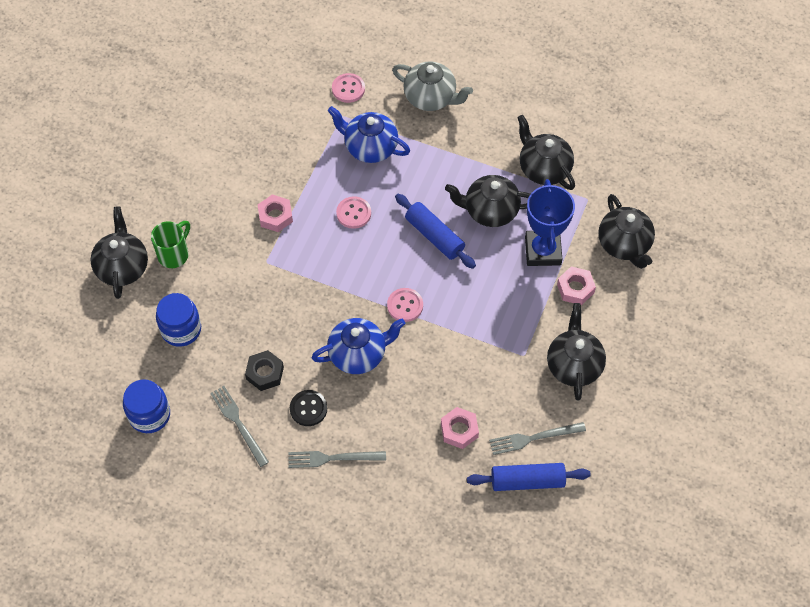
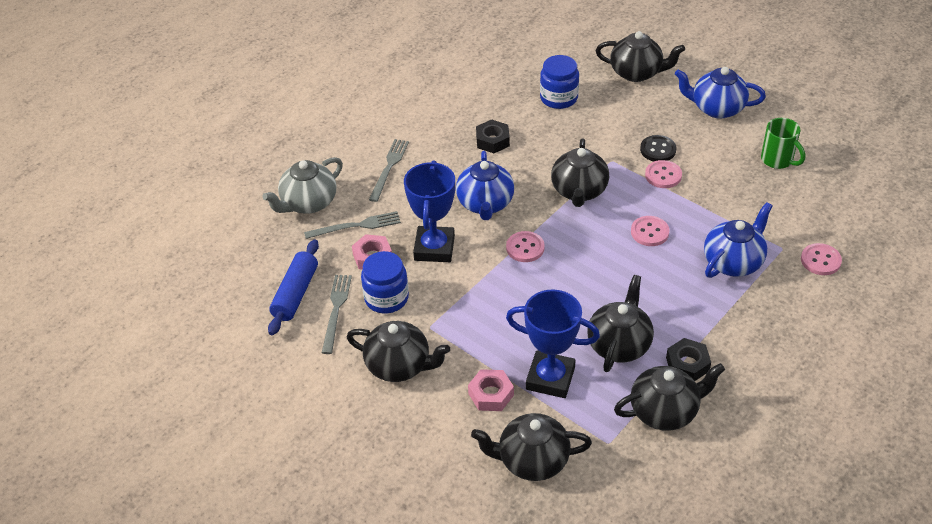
camera: 110 degrees right, 15 degrees down
blue jar [123,379,170,433] -> blue jar moved to [361,251,409,313]
green mug [151,221,190,268] -> green mug moved to [761,118,805,169]
grey fork [210,386,269,467] -> grey fork moved to [304,211,401,239]
pink nut [258,194,293,232] -> pink button [645,160,682,188]
black button [290,390,327,426] -> black button moved to [640,135,676,161]
grey teapot [392,61,473,111] -> grey teapot moved to [262,157,343,214]
blue rolling pin [395,194,476,269] -> none
none -> blue trophy [404,160,455,262]
none -> black teapot [551,138,609,207]
none -> black nut [666,338,711,381]
none -> blue teapot [675,67,766,119]

